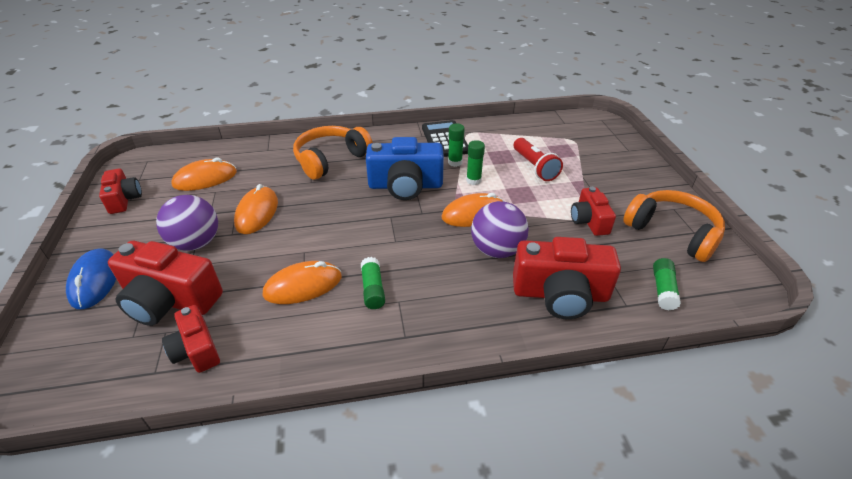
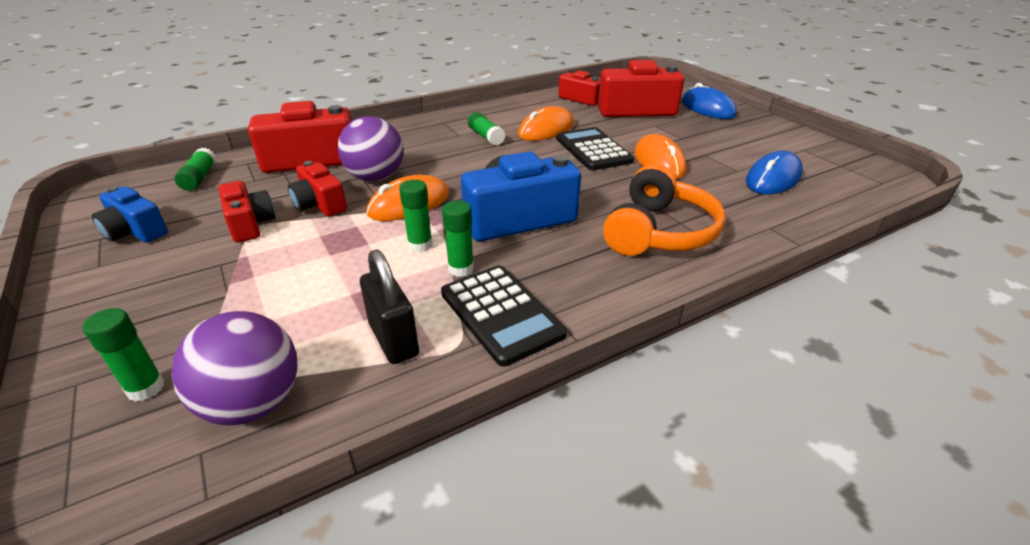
camera: 160 degrees right, 5 degrees down
red camera [99,169,142,214] -> red camera moved to [288,161,347,217]
purple ball [156,195,218,251] -> purple ball moved to [171,311,298,425]
orange mouse [171,157,237,191] -> blue mouse [746,151,803,194]
red flashlight [514,138,563,181] -> none
orange headphones [623,190,725,262] -> blue camera [92,186,168,243]
none -> green glue stick [83,308,165,401]
none -> black padlock [360,249,419,364]
none -> black calculator [556,127,634,171]

